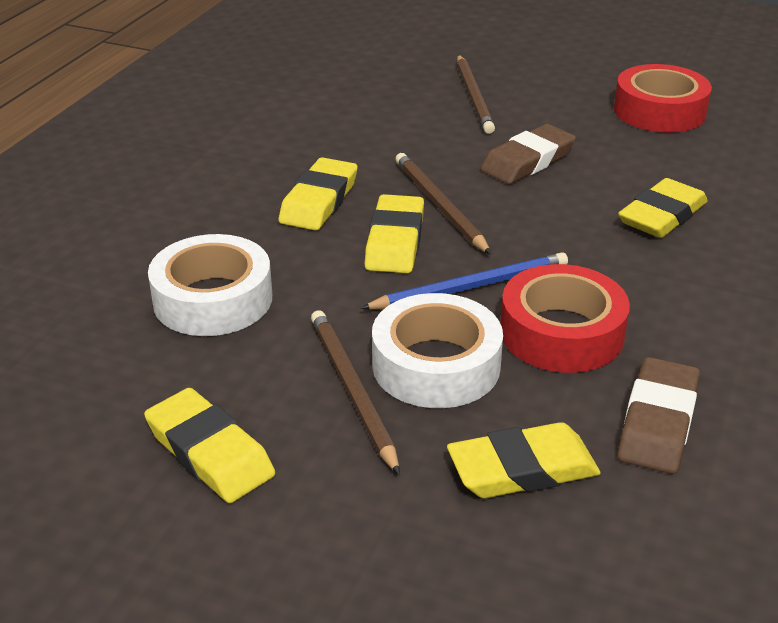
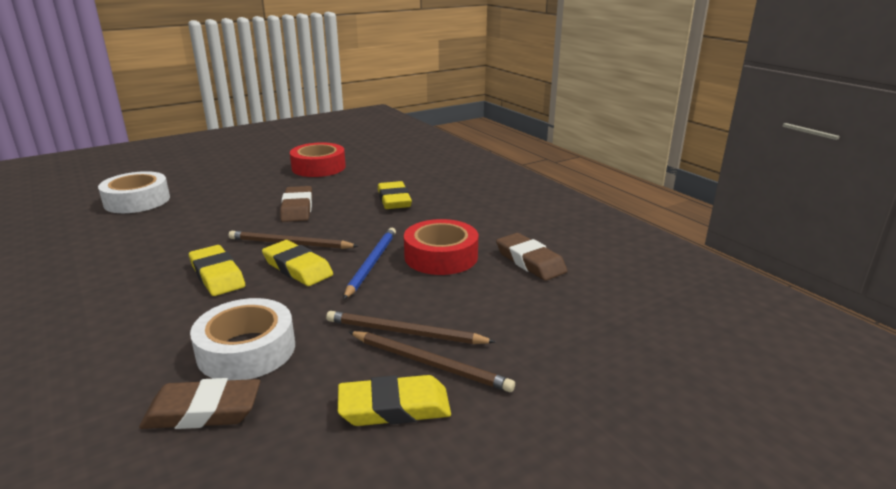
camera: 55 degrees left, 10 degrees down
white tape [372,293,503,408] -> white tape moved to [98,171,170,213]
yellow eraser [447,422,601,498] -> none
brown pencil [457,55,495,134] -> brown pencil moved to [349,331,515,392]
none -> brown eraser [139,378,260,429]

